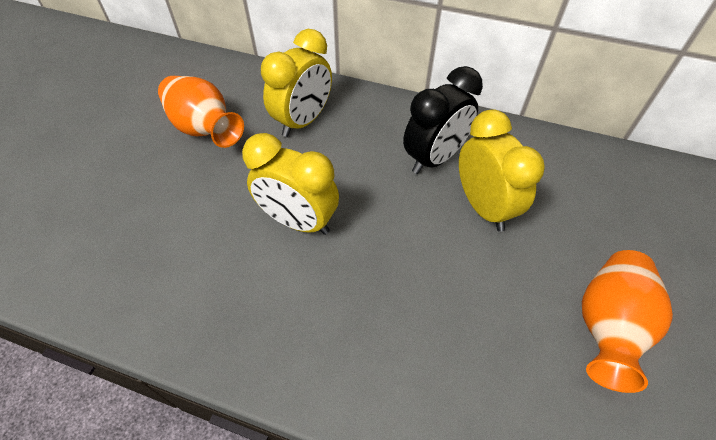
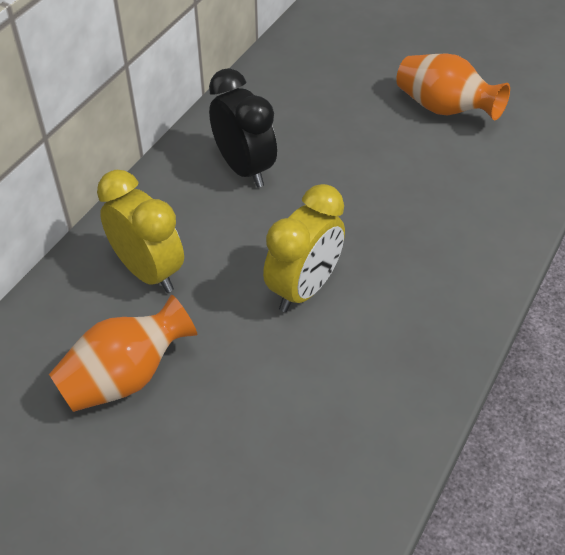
camera: 80 degrees left, 5 degrees down
yellow clock [459,109,545,232] -> none

